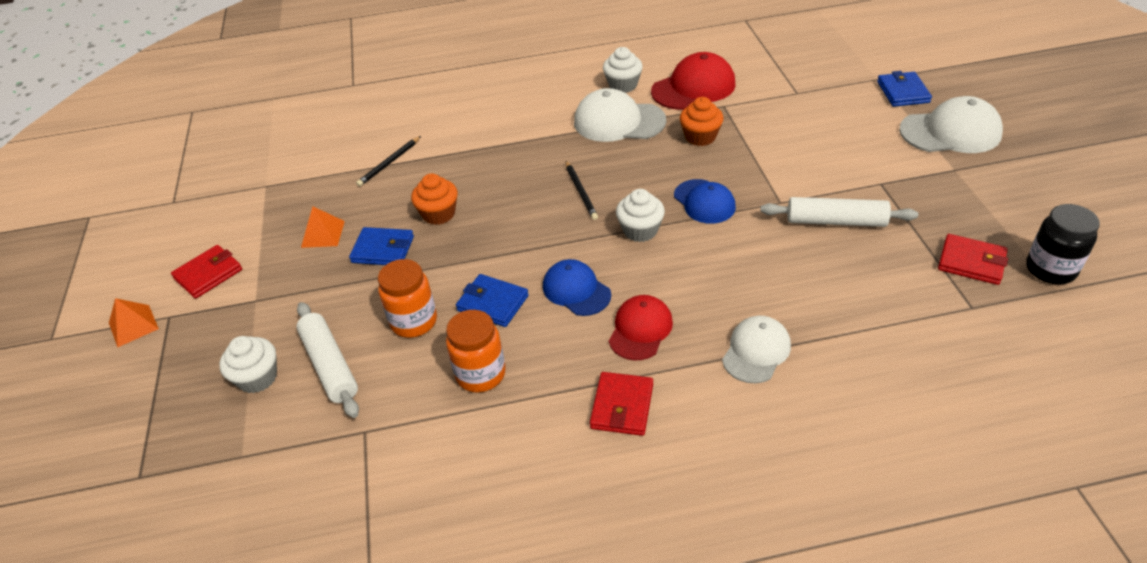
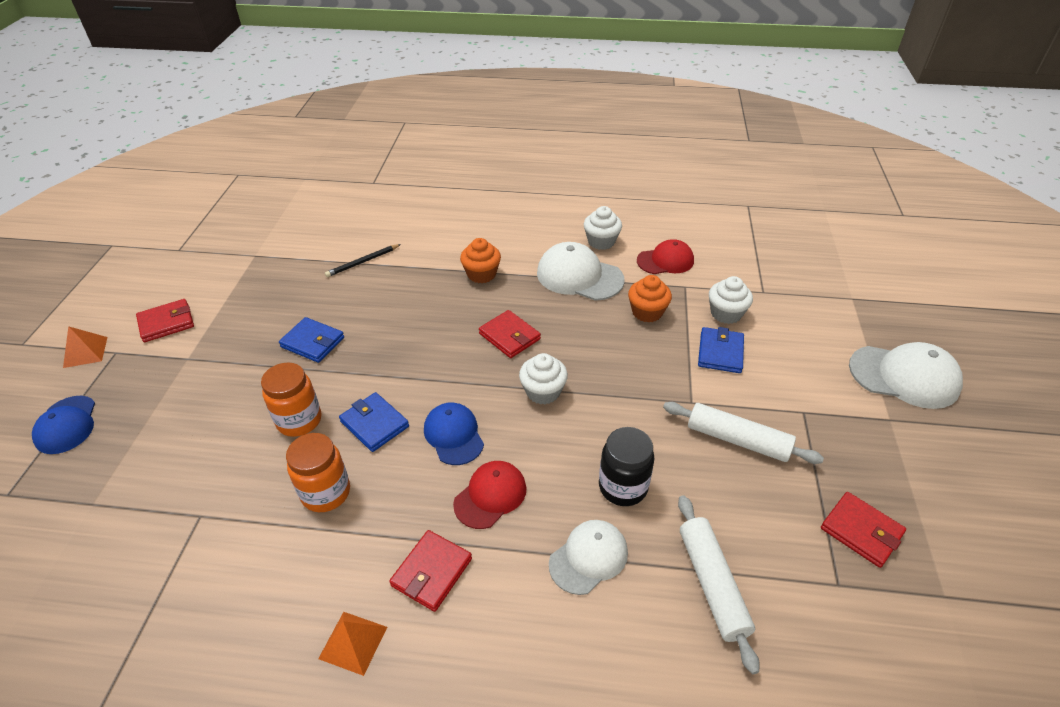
camera: 15 degrees right, 0 degrees up
white cupcake [219,336,277,393] -> white cupcake moved to [709,276,753,324]
white rolling pin [296,302,359,418] -> white rolling pin moved to [678,495,760,674]
orange pyramid [301,206,345,248] -> orange pyramid moved to [318,612,387,676]
orange cupcake [411,174,458,225] -> orange cupcake moved to [460,238,501,283]
black pencil [566,161,598,220] -> red wallet [479,310,541,358]
red cap [651,52,736,110] -> red cap [637,239,694,274], size x0.66
blue cap [674,179,736,224] -> blue cap moved to [32,396,95,454]
blue wallet [877,71,932,107] -> blue wallet moved to [698,327,744,373]
black jar [1026,204,1100,284] -> black jar moved to [599,427,654,506]

